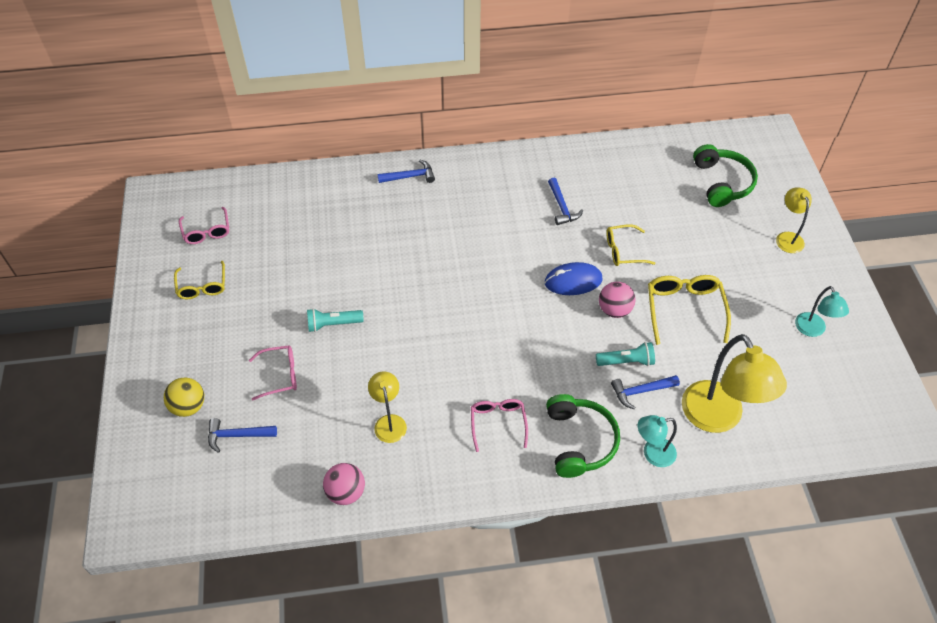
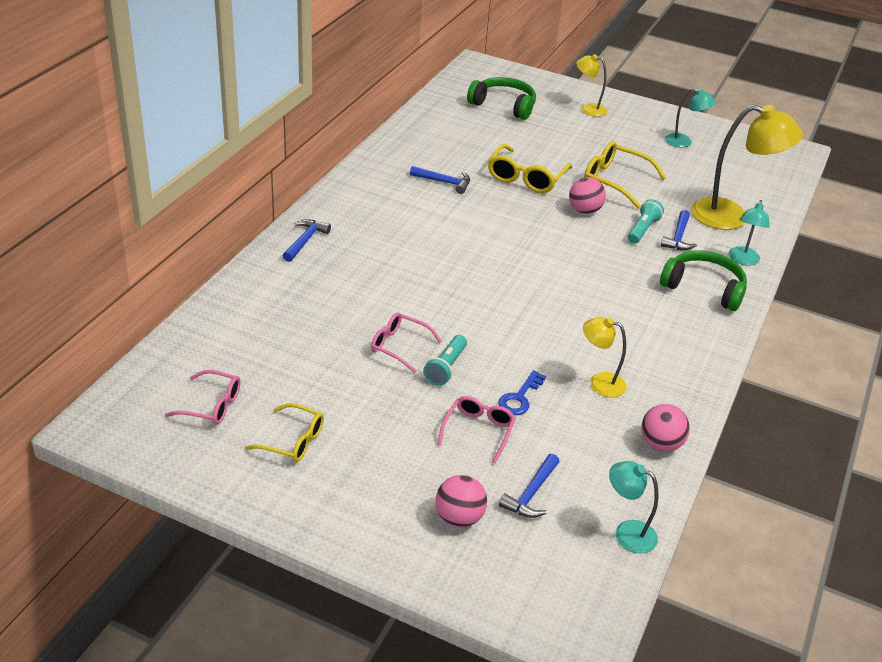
camera: 60 degrees left, 15 degrees down
yellow ball [164,378,204,417] -> pink ball [435,475,487,527]
pink glasses [471,399,528,452] -> pink glasses moved to [371,312,442,373]
blue mouse [545,262,602,295] -> none
yellow glasses [606,224,656,266] -> yellow glasses [488,144,572,193], size x1.53
none -> blue key [498,370,546,415]
none -> turquoise lamp [609,461,658,554]

